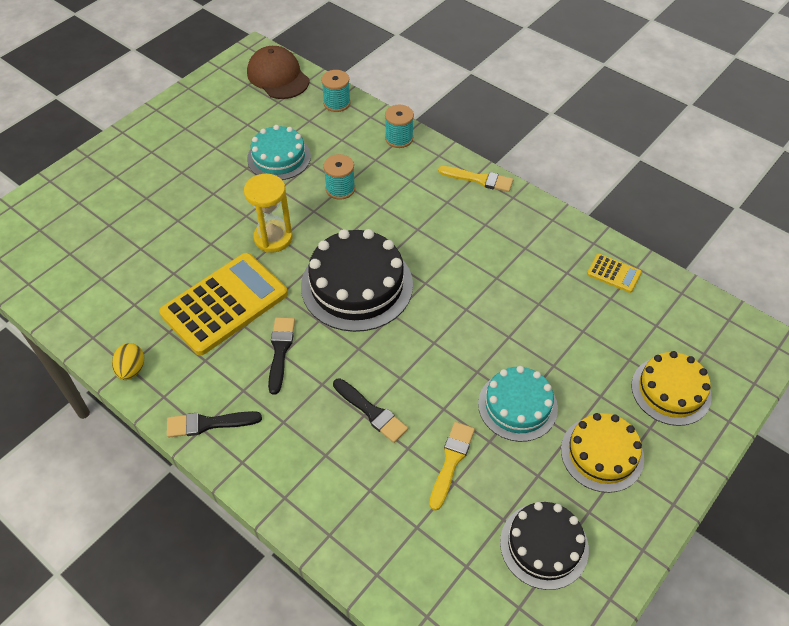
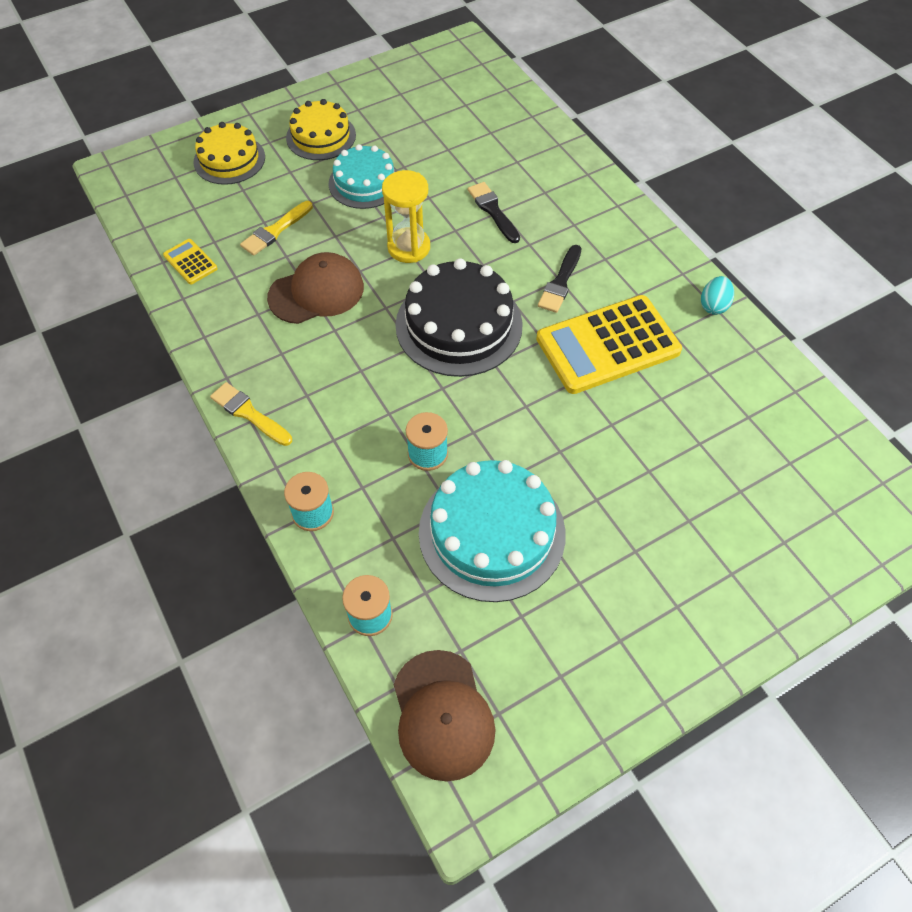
camera: 160 degrees left, 5 degrees up
yellow egg [112,343,144,380] -> turquoise egg [701,276,734,315]
black brush [167,411,262,437] -> none
yellow hourglass [244,174,292,253] -> yellow hourglass moved to [382,170,430,263]
turquoise cake [247,125,311,180] -> turquoise cake [419,460,566,602], size x1.56
yellow brush [429,422,475,511] -> yellow brush moved to [240,201,313,256]
black cake [500,502,589,590] -> none
none -> brown cap [267,252,364,324]

